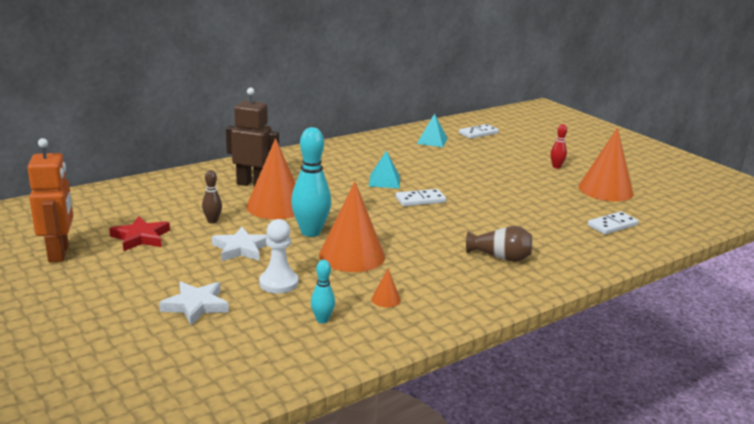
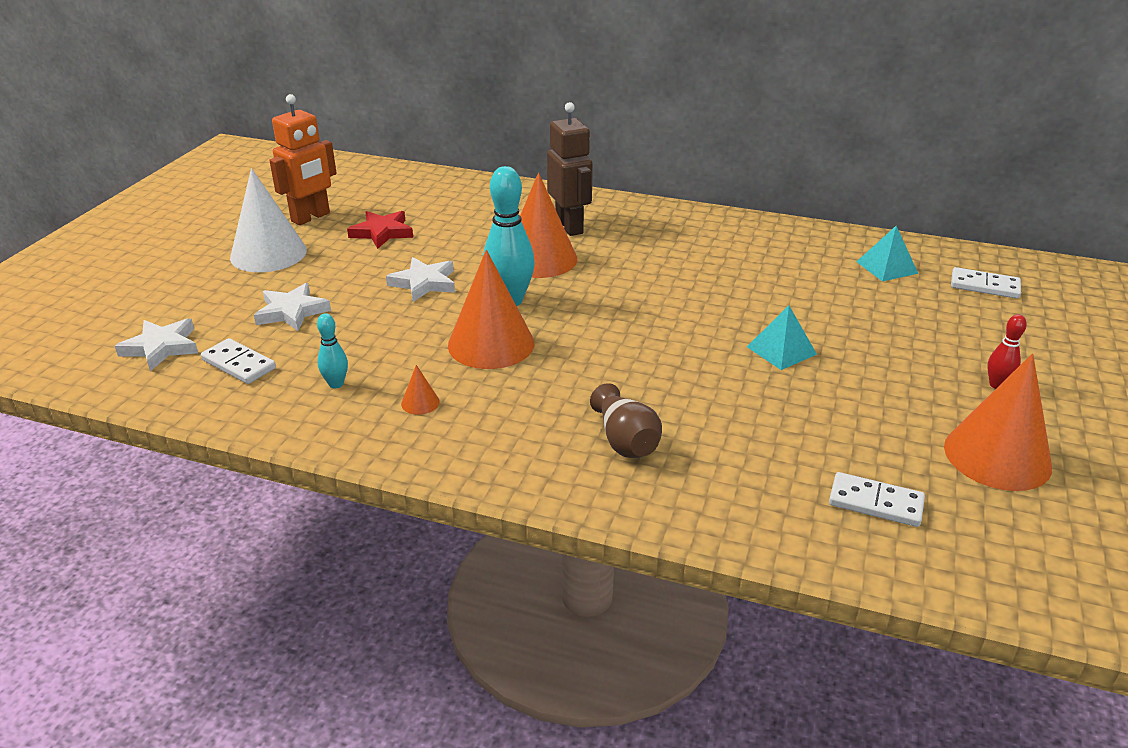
camera: 55 degrees right, 10 degrees up
brown bowling pin [202,170,222,223] -> none
white pawn [259,219,298,294] -> none
turquoise pyramid [369,150,400,188] -> turquoise pyramid moved to [747,305,817,370]
white domino [396,189,446,206] -> white domino moved to [201,338,276,384]
none -> white star [115,318,198,371]
none -> white cone [230,168,307,272]

